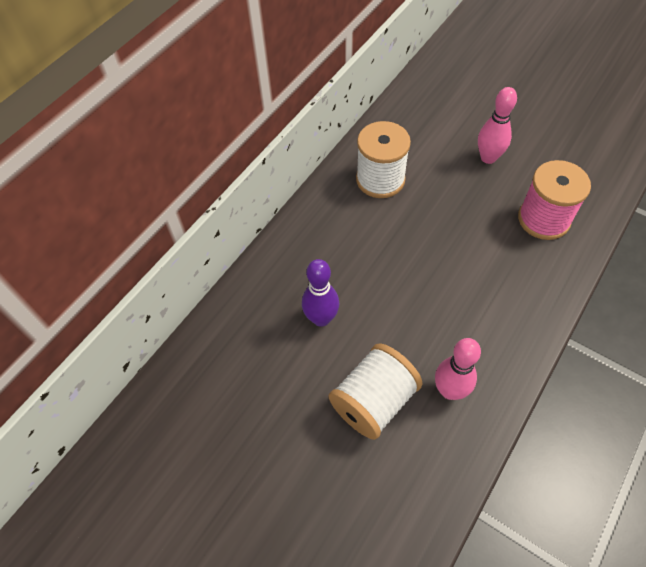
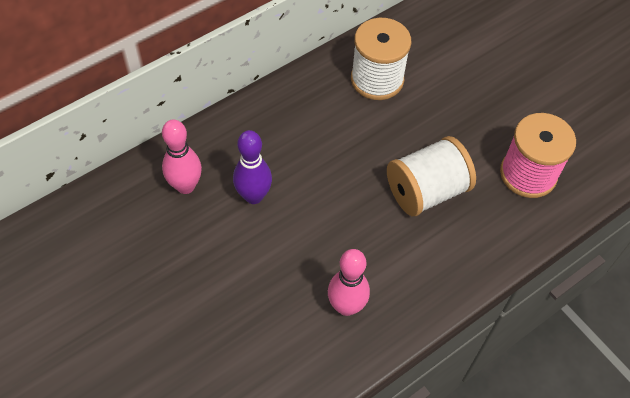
camera: 15 degrees right, 0 degrees up
white spool [329,343,423,440] -> white spool moved to [387,136,476,216]
pink bowling pin [478,87,517,164] -> pink bowling pin moved to [162,119,202,194]

